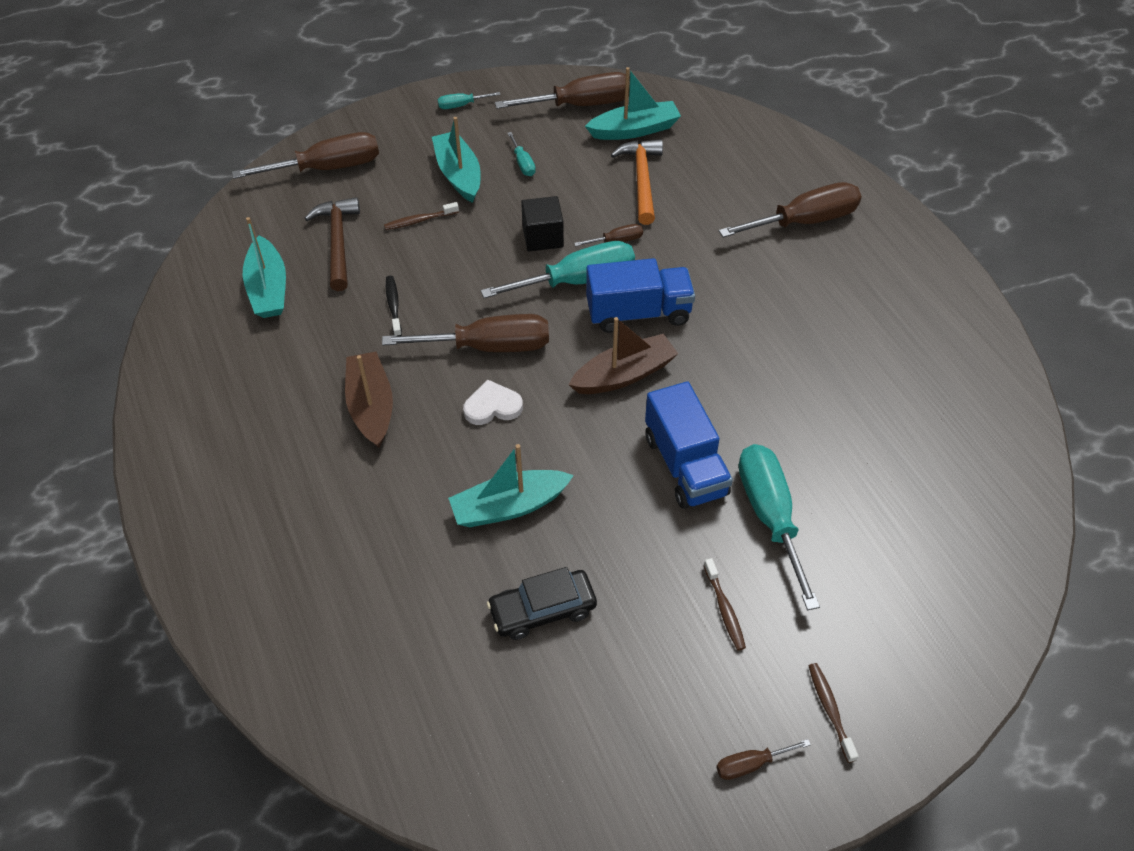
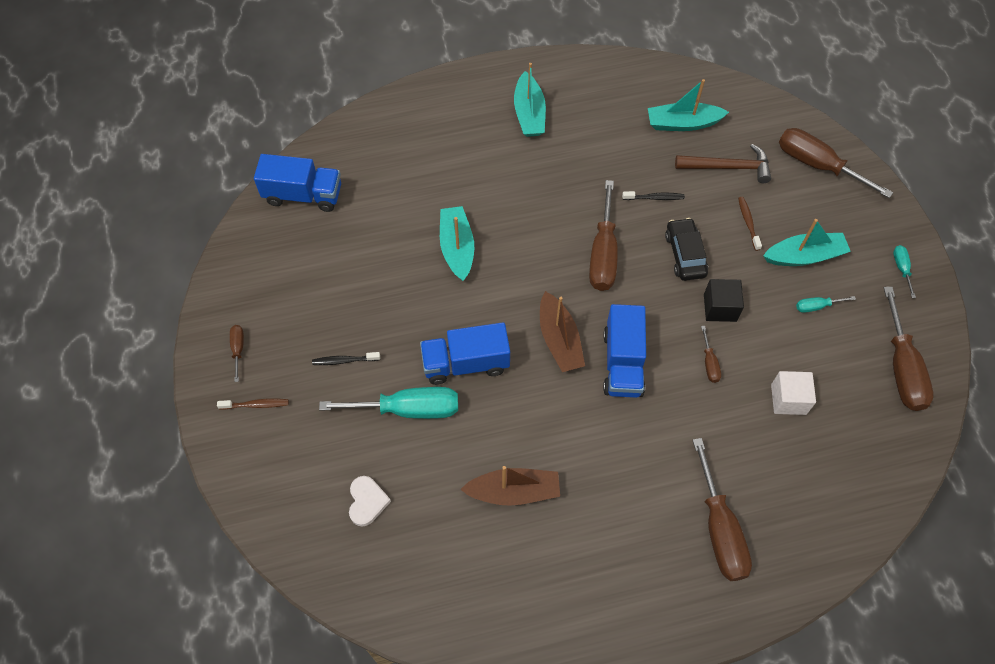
camera: 100 degrees right, 10 degrees up
brown screwdriver [232,132,379,179] -> brown screwdriver turned 135 degrees clockwise [779,128,893,198]
brown boat [345,352,393,448] -> brown boat moved to [460,466,560,506]
white heart [463,380,523,425] -> white heart moved to [349,476,391,527]
turquoise screwdriver [481,241,635,298] -> none
black car [487,567,597,640] -> black car moved to [665,218,708,281]
turquoise boat [585,67,681,140] -> turquoise boat moved to [514,63,546,137]
orange hammer [611,139,663,225] -> white cube [771,371,816,415]
brown toothbrush [704,558,746,650] -> black toothbrush [312,352,380,365]
none -> blue truck [254,154,341,212]

